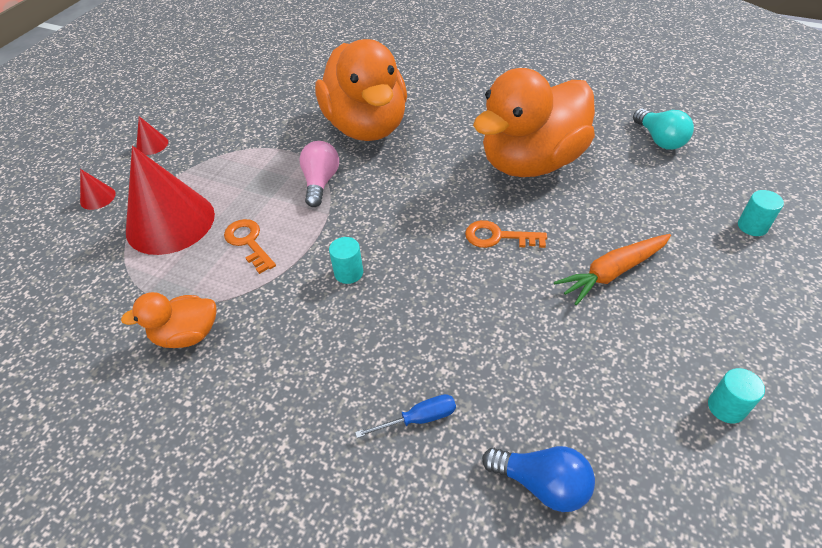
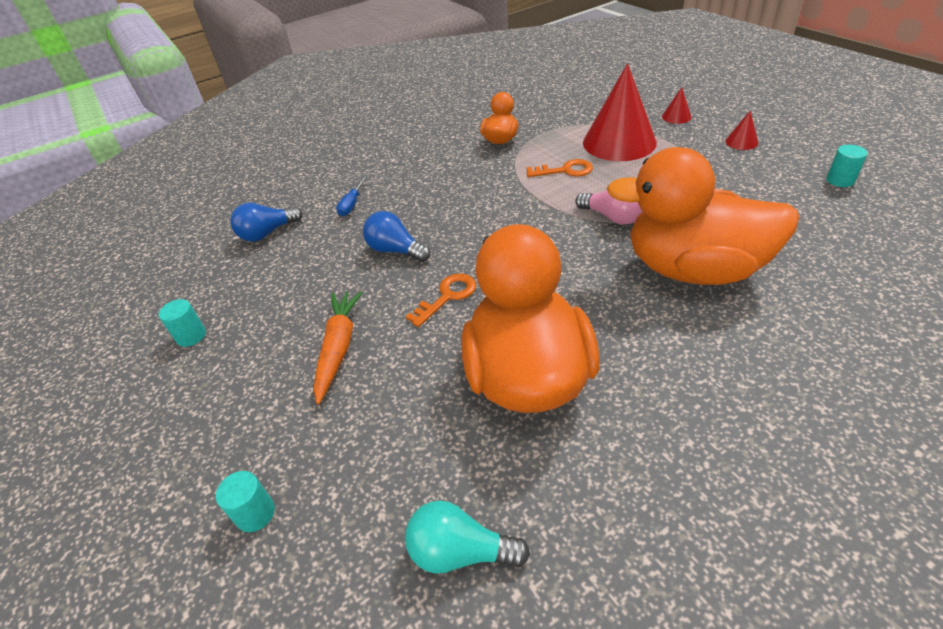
camera: 125 degrees right, 5 degrees down
turquoise cylinder [329,237,363,284] -> turquoise cylinder moved to [826,145,868,187]
none -> blue light bulb [363,211,430,262]

